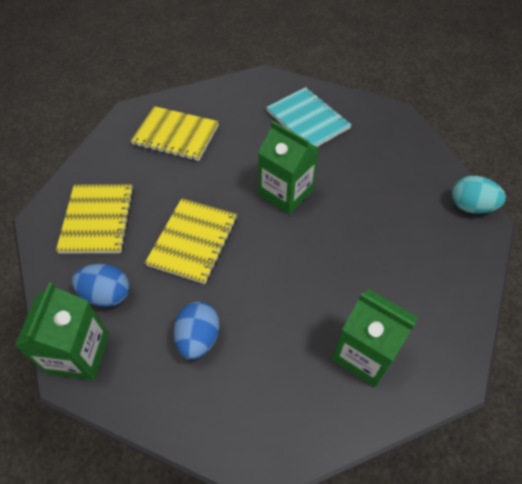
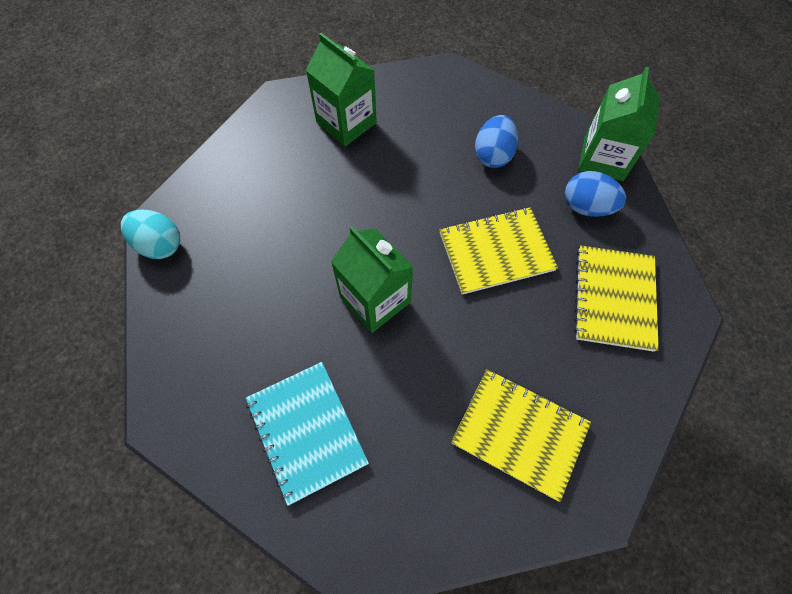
camera: 170 degrees left, 10 degrees up
yellow notebook [145,198,237,284] -> yellow notebook turned 45 degrees clockwise [439,207,558,295]

